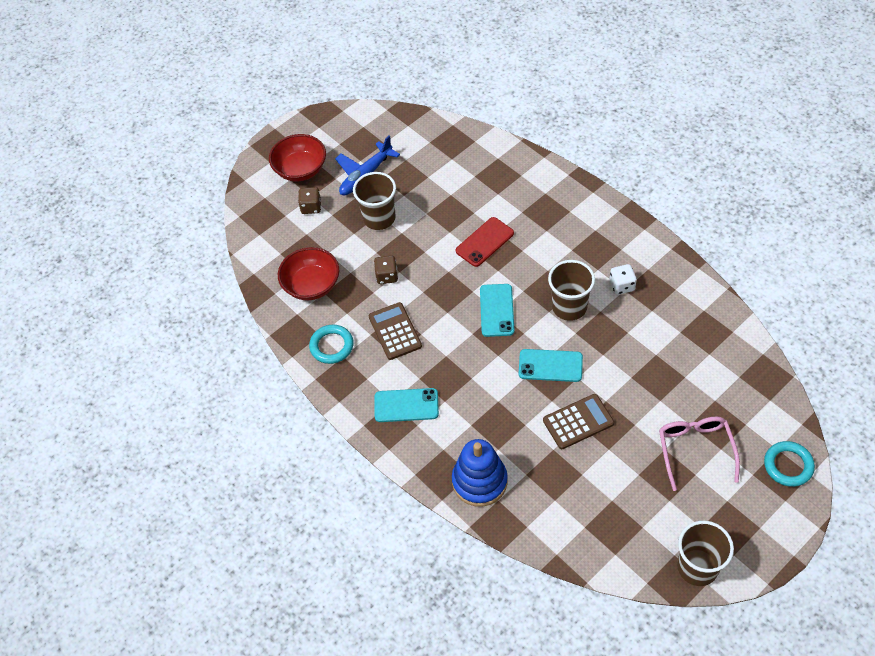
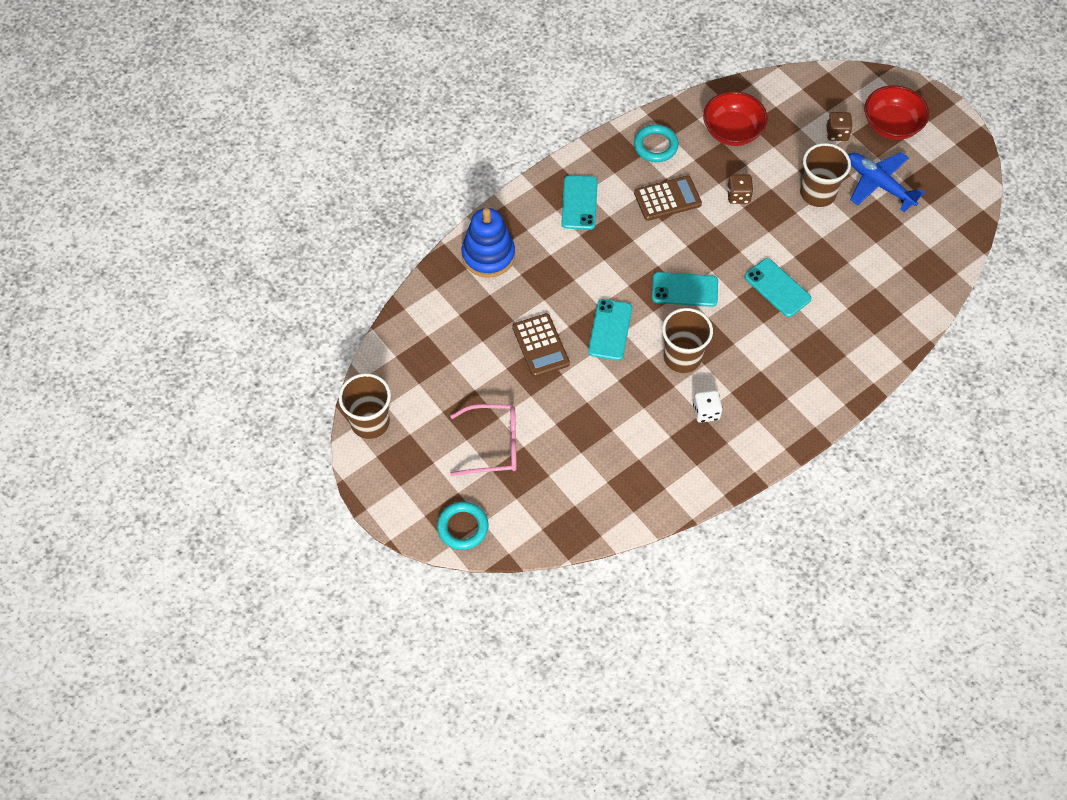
camera: 90 degrees right, 5 degrees up
red phone [456,217,514,267] -> turquoise phone [745,258,811,317]

